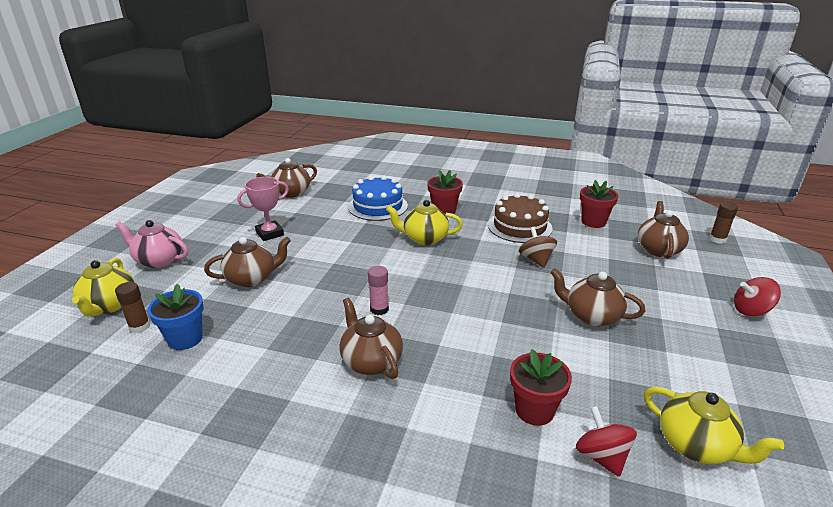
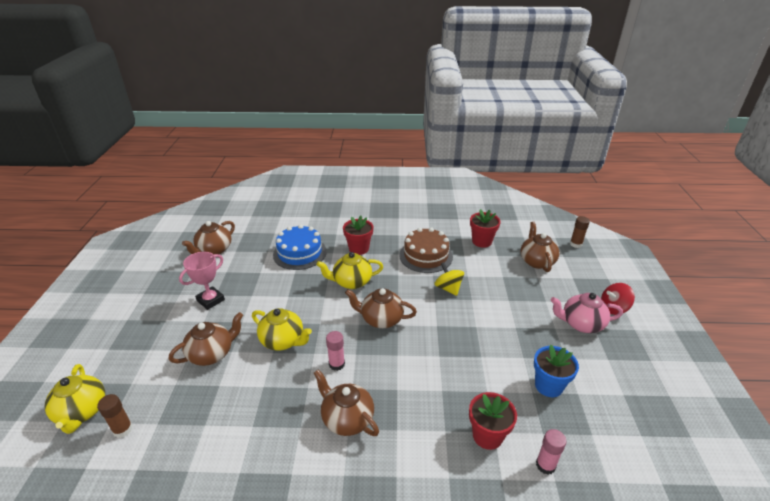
camera: 15 degrees left, 5 degrees up
pink teapot [116,220,188,268] -> pink teapot moved to [551,293,623,333]
blue flower pot [148,284,204,350] -> blue flower pot moved to [534,345,579,397]
brown spinning top [519,227,557,268] -> yellow spinning top [434,262,464,296]
brown teapot [550,268,645,327] -> brown teapot moved to [345,288,417,328]
red spinning top [576,406,637,477] -> pink glue stick [536,429,567,475]
yellow teapot [644,387,784,464] -> yellow teapot moved to [252,308,312,351]

